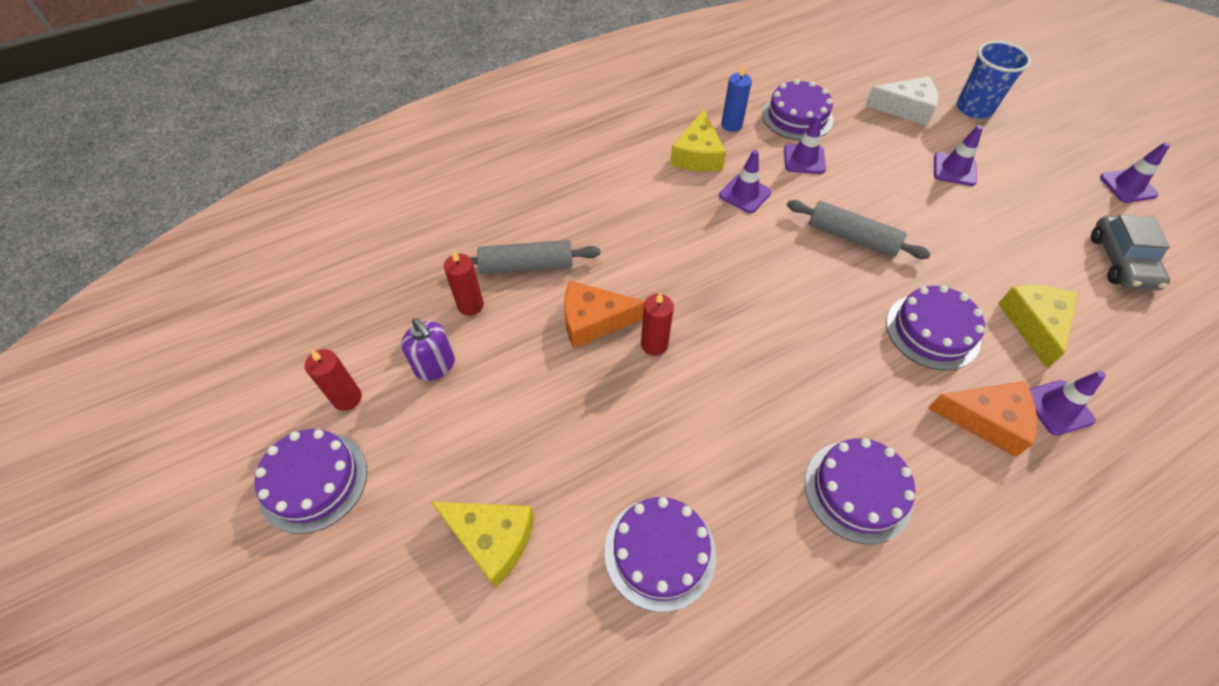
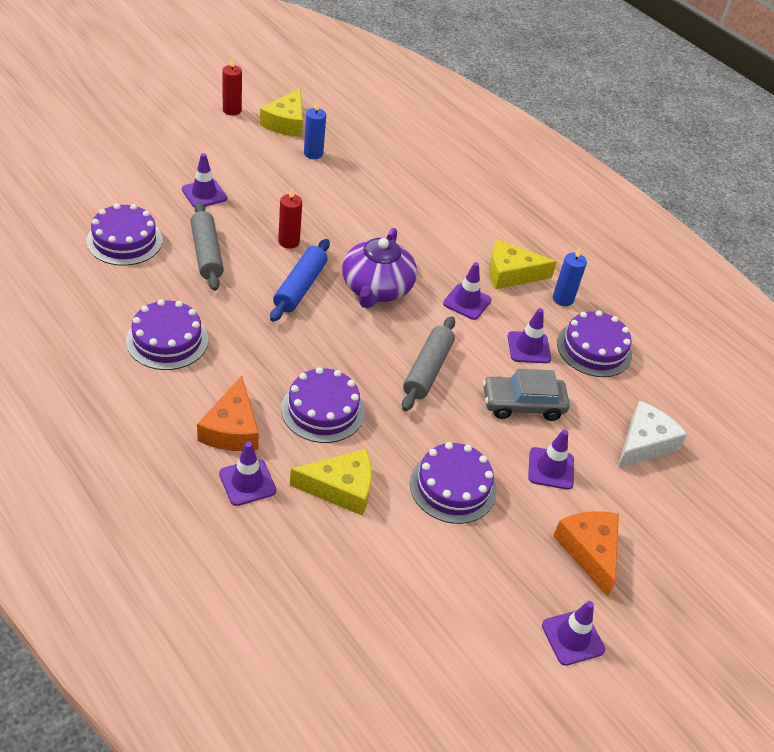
camera: 75 degrees right, 10 degrees down
purple cake [255,429,367,534] -> purple cake moved to [410,442,497,524]
purple soap dispenser [401,318,455,381] -> none
yellow cheese [431,502,534,588] -> yellow cheese moved to [260,88,303,137]
red candle [444,250,484,316] -> blue candle [304,101,326,159]
grey rolling pin [470,240,600,274] -> grey rolling pin moved to [190,202,224,291]
orange cheese [564,281,645,349] -> orange cheese moved to [553,511,619,597]
white cheese [865,76,938,126] -> white cheese turned 135 degrees counterclockwise [618,401,687,468]
blue cup [957,41,1031,119] -> none
grey car [1091,215,1170,290] -> grey car moved to [483,369,570,421]
none -> purple traffic cone [182,153,227,208]
none -> blue rolling pin [270,239,330,322]
none -> purple teapot [342,228,417,308]

